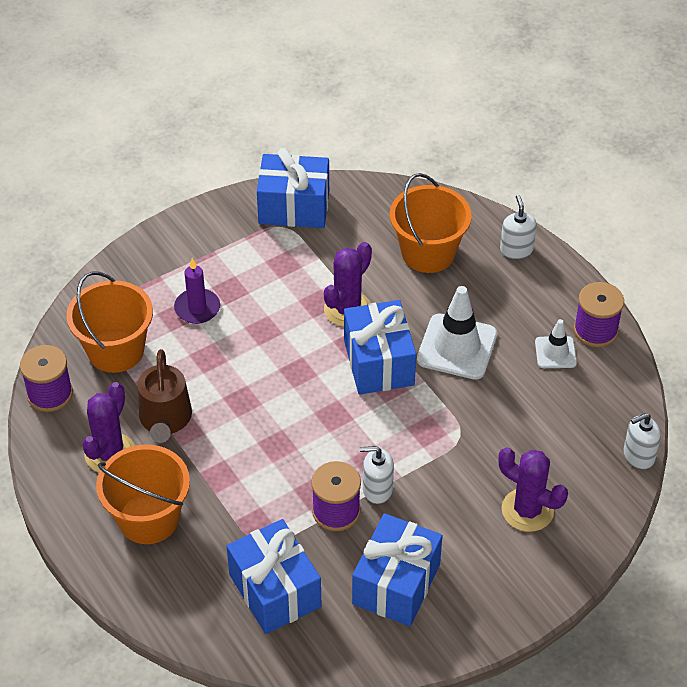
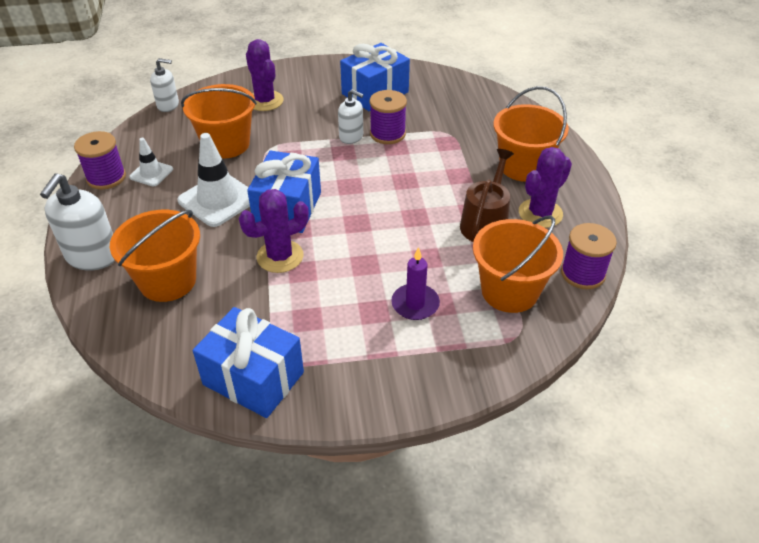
camera: 155 degrees left, 5 degrees down
blue gift [227,519,321,634] -> none
white soap dispenser [500,195,537,259] -> white soap dispenser [40,173,115,270], size x1.64
none -> orange bucket [181,84,257,158]

